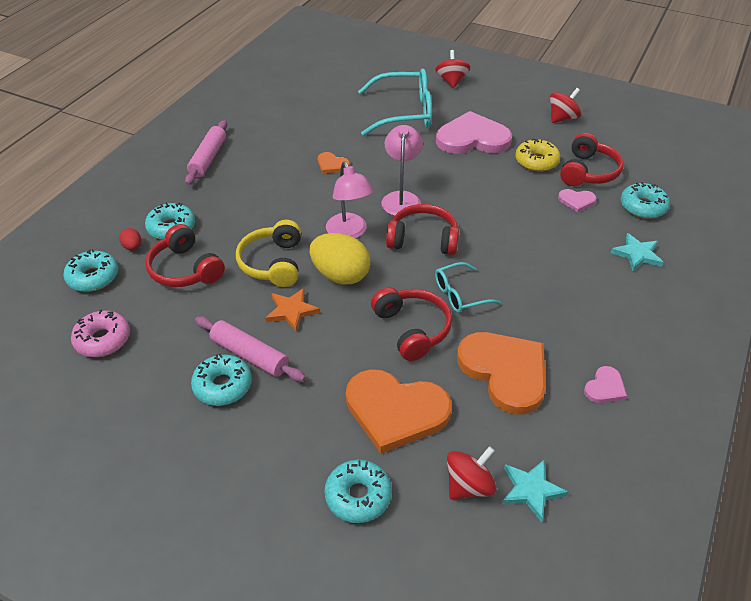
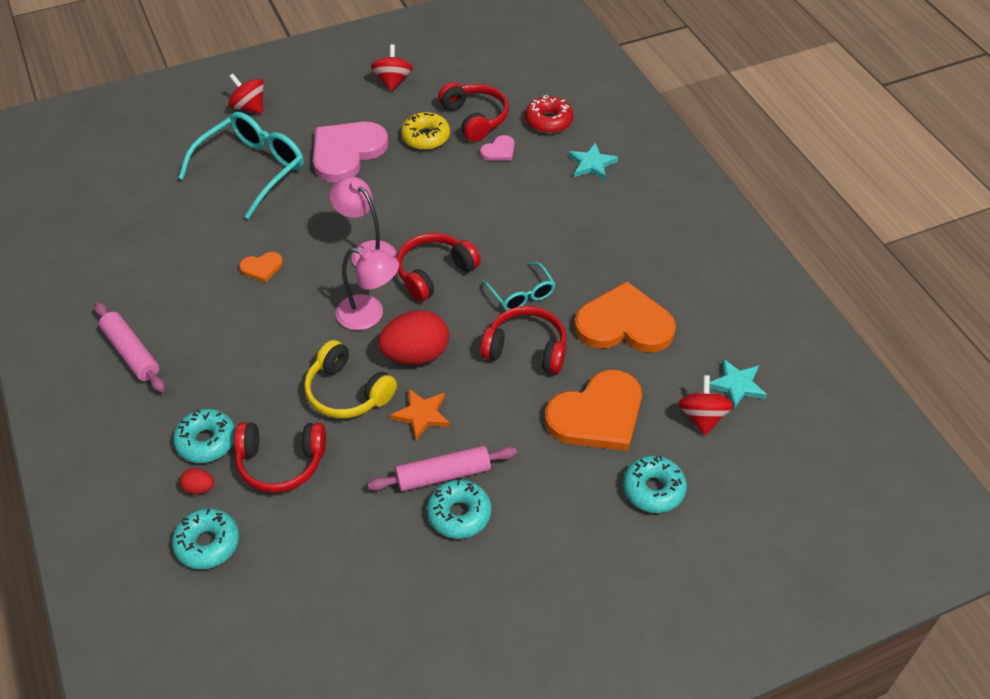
camera: 50 degrees left, 5 degrees up
pink donut [71,310,130,357] -> none
yellow egg [310,233,370,285] -> red egg [378,310,449,365]
turquoise glasses [435,262,501,313] -> turquoise glasses turned 45 degrees counterclockwise [482,262,555,311]
pink heart [584,366,627,403] -> none
turquoise donut [620,182,670,219] -> red donut [525,95,573,133]

